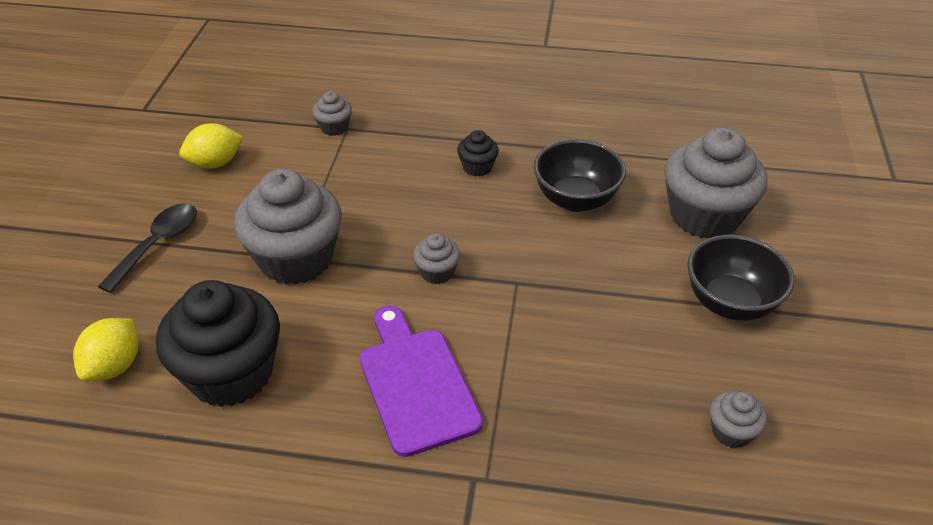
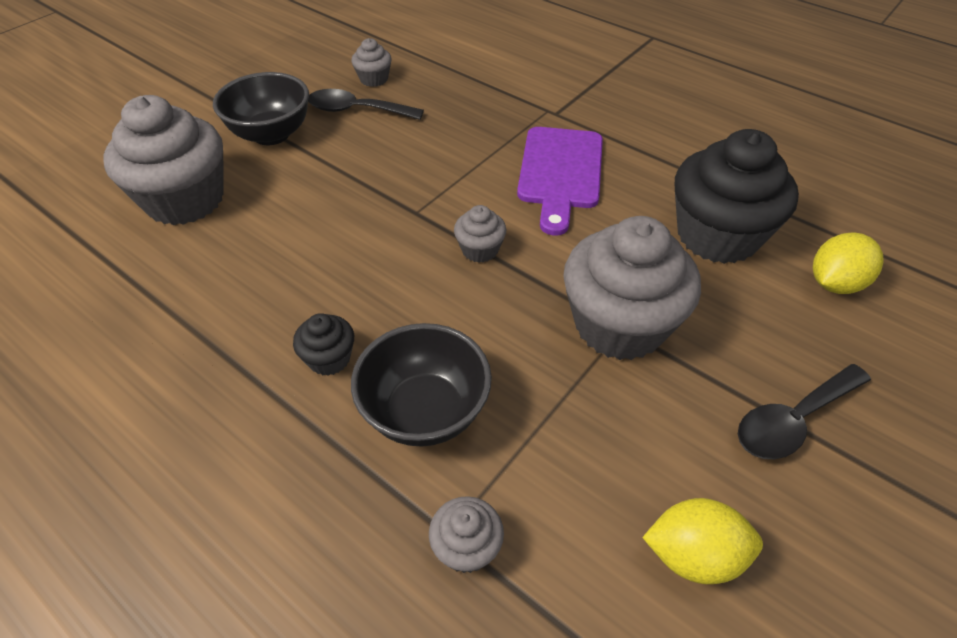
camera: 150 degrees left, 5 degrees up
black bowl [534,139,626,212] -> black bowl moved to [351,323,492,447]
none -> black spoon [308,89,424,120]

